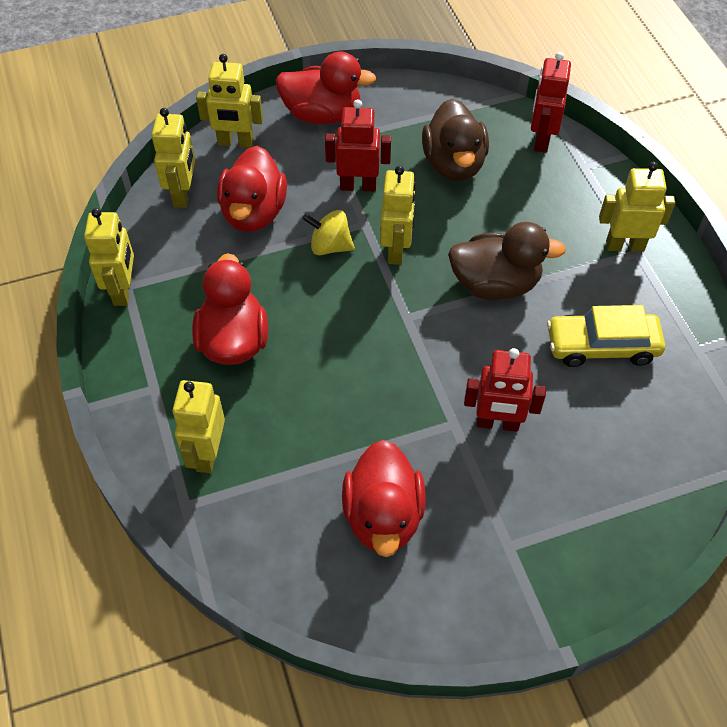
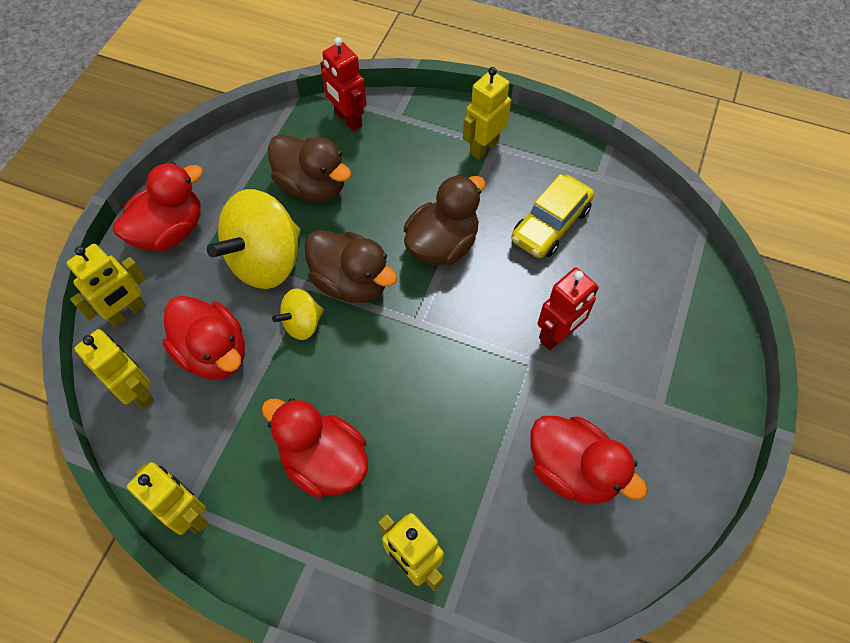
camera: 50 degrees left, 5 degrees up
red robot [325,99,391,192] -> yellow spinning top [207,189,301,289]
yellow robot [380,166,416,265] -> brown duck [305,230,397,303]

